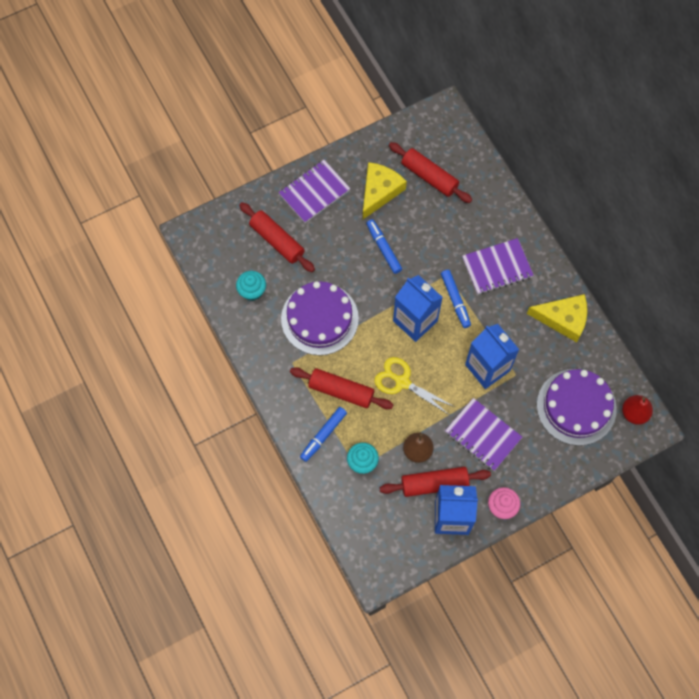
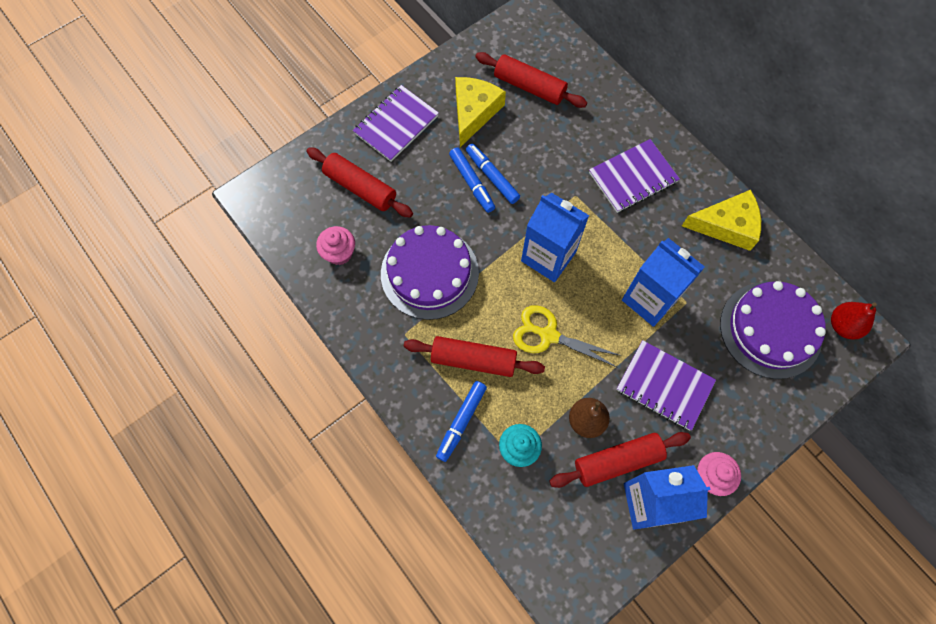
camera: 10 degrees left, 0 degrees up
turquoise cupcake [236,271,266,301] -> pink cupcake [316,226,355,265]
blue marker [441,270,471,328] -> blue marker moved to [449,147,495,213]

